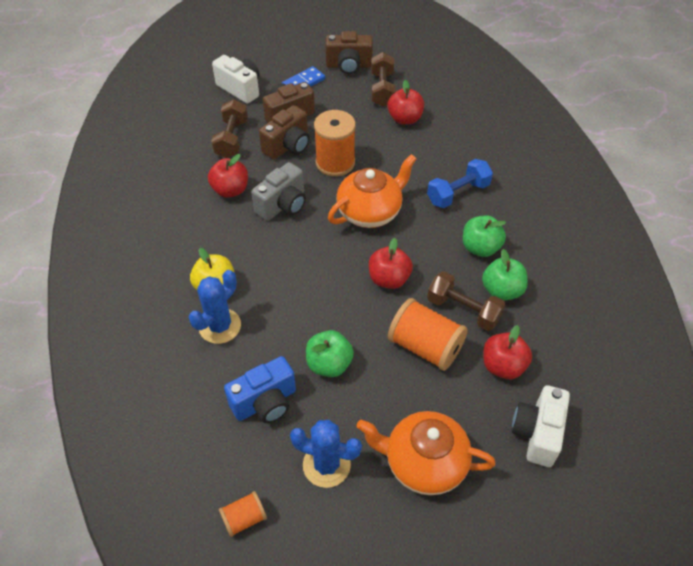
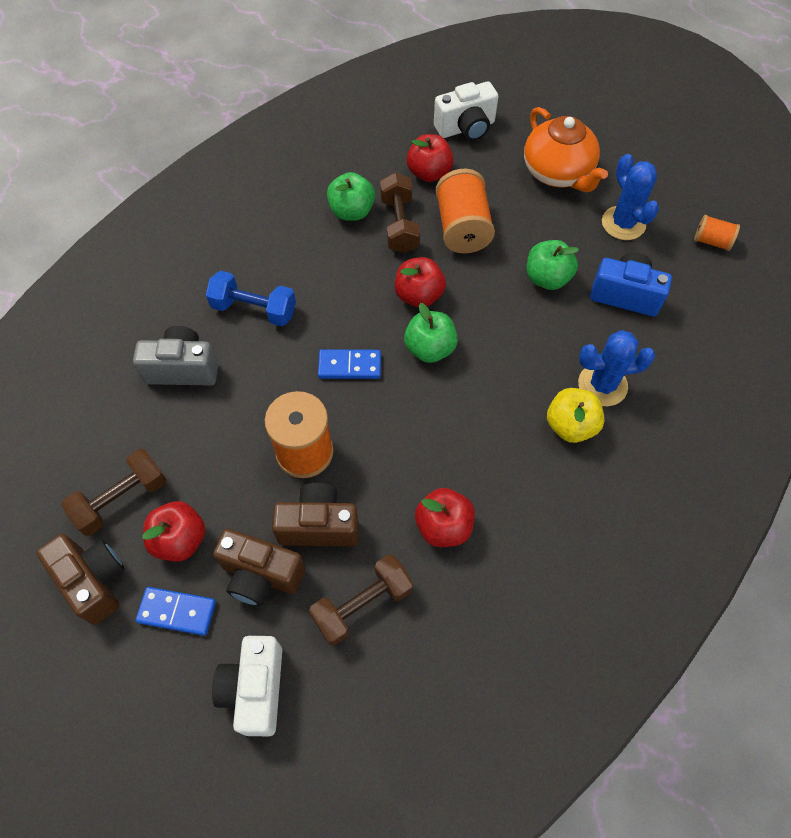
camera: 130 degrees left, 10 degrees up
grey camera [251,162,306,221] -> grey camera moved to [133,326,218,386]
orange teapot [328,154,416,228] -> blue domino [318,349,381,379]
red apple [387,80,424,125] -> red apple moved to [142,501,205,562]
green apple [463,215,506,257] -> green apple moved to [404,303,458,363]

